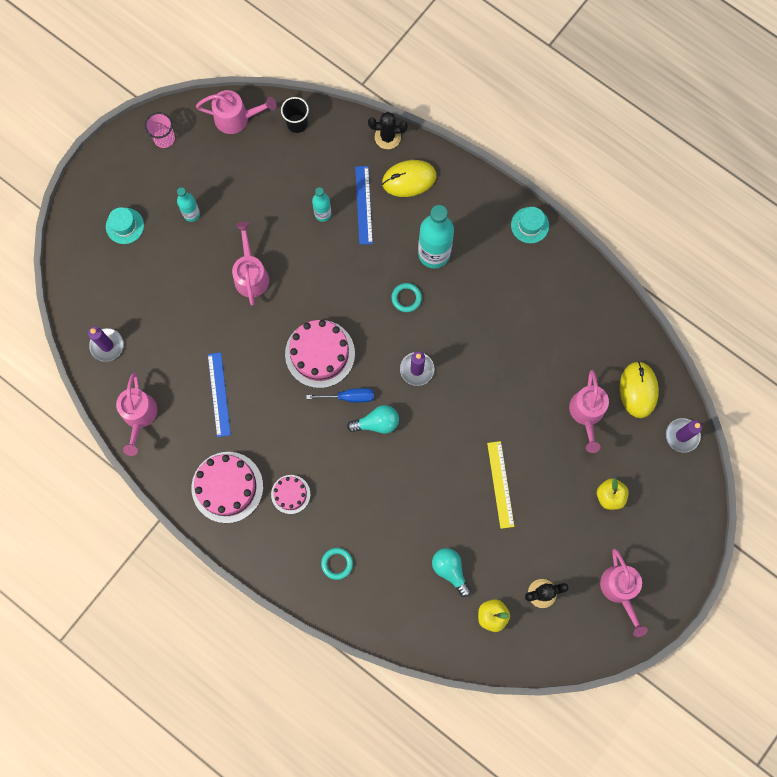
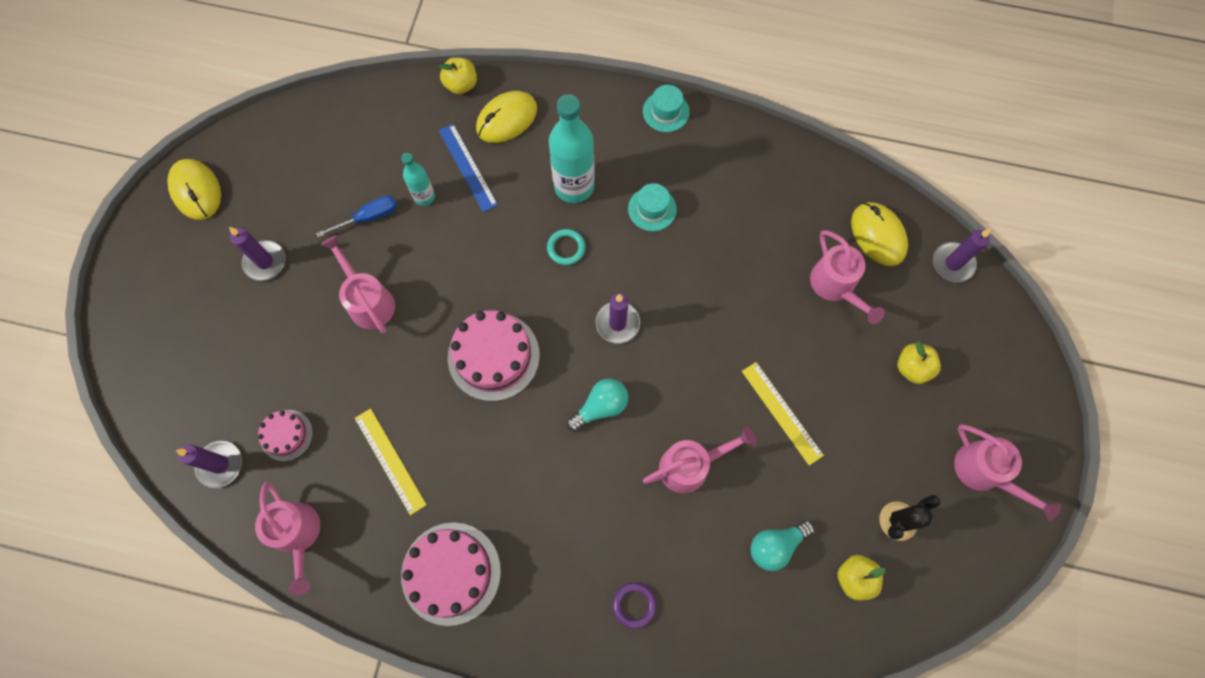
camera: 25 degrees left, 5 degrees down
turquoise hat [106,207,144,244] -> turquoise hat moved to [628,183,677,231]
pink cup [145,112,175,148] -> yellow mouse [167,159,221,220]
turquoise bottle [177,187,200,222] -> purple candle [229,227,286,281]
pink watering can [196,90,276,134] -> pink watering can moved to [643,427,756,494]
blue ruler [208,352,231,437] -> yellow ruler [355,408,427,515]
pink cake [271,475,310,514] -> pink cake moved to [258,410,313,461]
black cup [281,97,309,133] -> none
blue screwdriver [306,388,374,402] -> blue screwdriver moved to [316,195,397,238]
turquoise ring [321,548,353,580] -> purple ring [613,582,657,629]
black cactus [368,112,407,149] -> yellow apple [439,57,477,94]
turquoise light bulb [432,548,471,597] -> turquoise light bulb turned 60 degrees counterclockwise [751,520,815,571]

